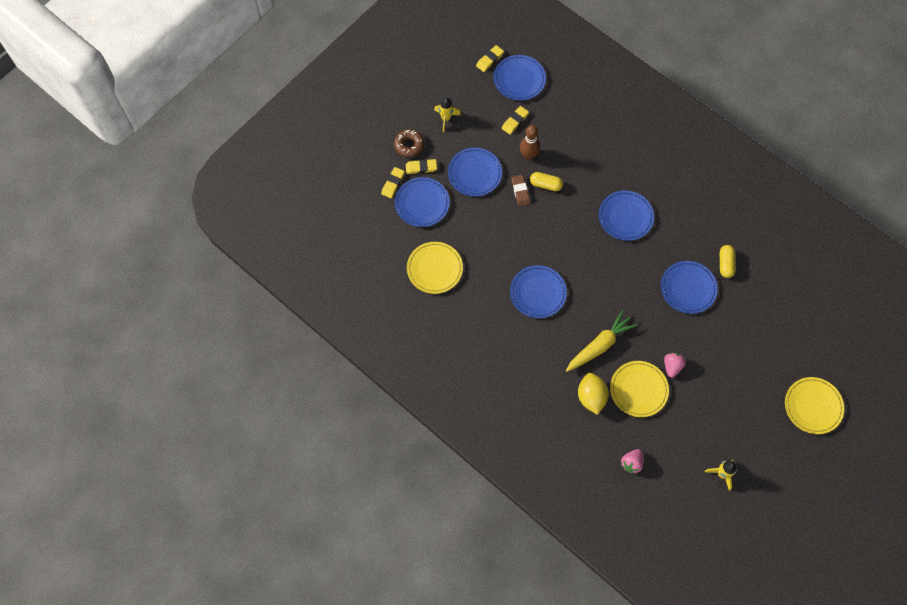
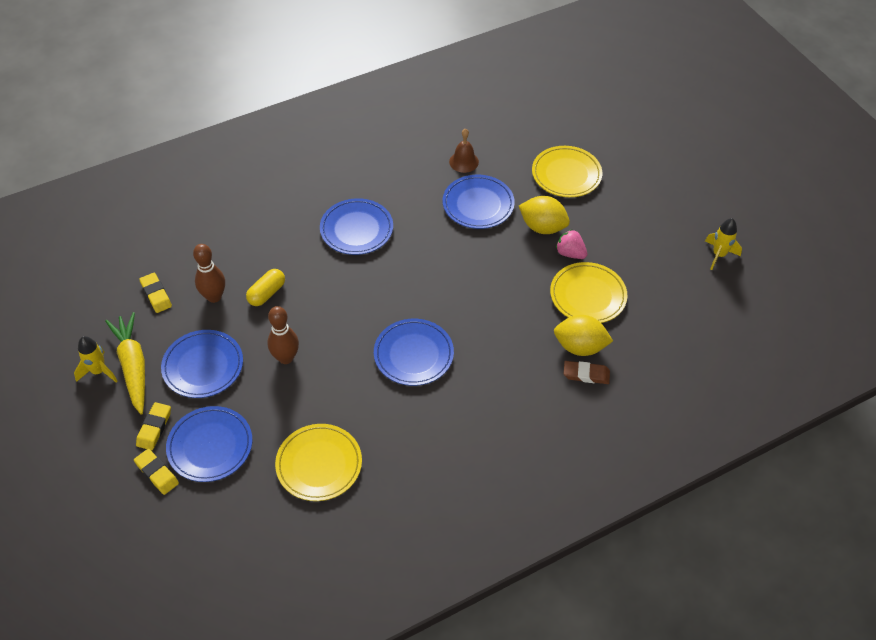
camera: 70 degrees left, 15 degrees down
brown donut [394,129,424,157] -> none
yellow eraser [476,45,504,72] -> none
blue plate [493,55,546,101] -> none
brown eraser [511,175,530,206] -> brown eraser moved to [564,361,610,384]
yellow carrot [566,310,637,372] -> yellow carrot moved to [105,312,145,415]
pink strawberry [621,449,643,474] -> none
yellow capsule [720,245,736,278] -> brown bell [449,128,479,173]
yellow plate [785,377,844,434] -> yellow plate moved to [532,146,602,197]
none -> brown bowling pin [267,306,299,364]
none -> yellow lemon [519,196,570,234]

